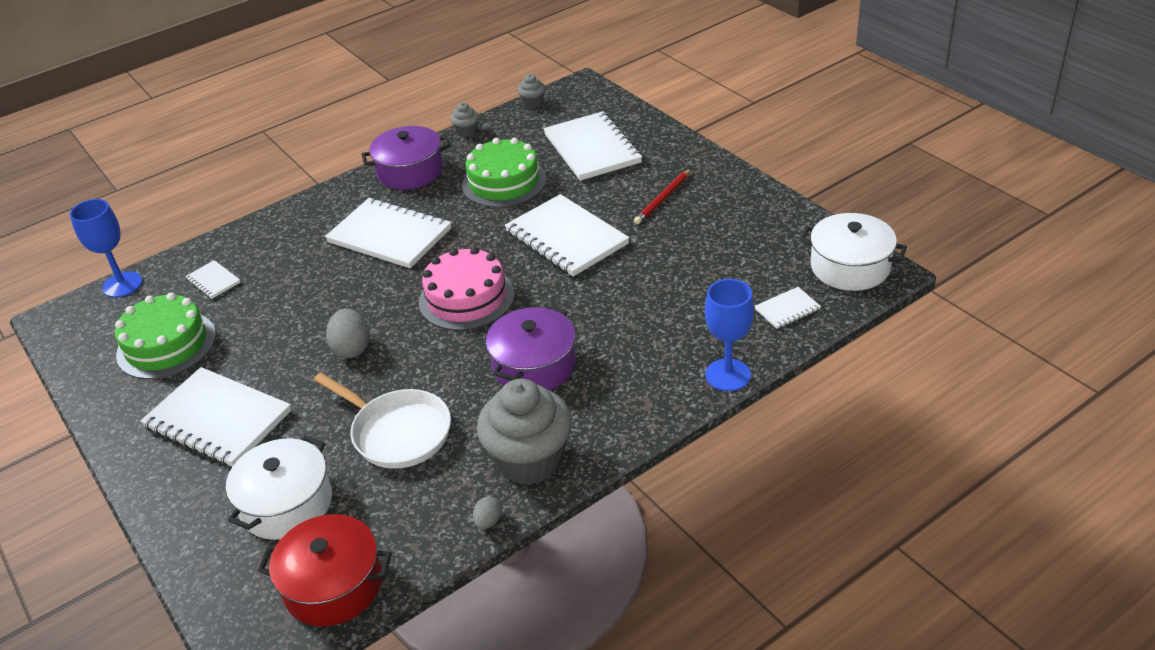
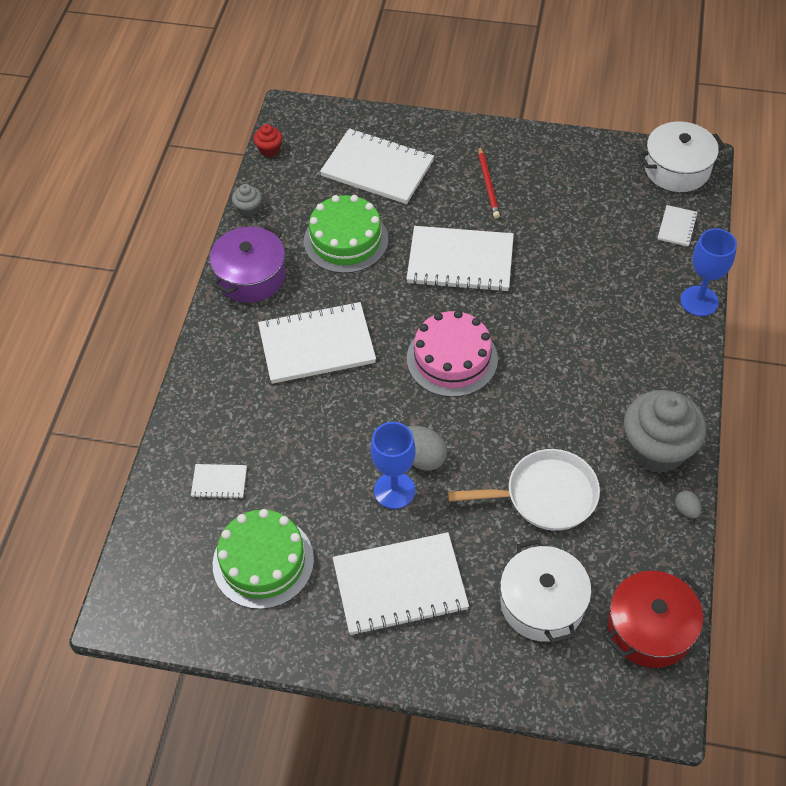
camera: 45 degrees left, 15 degrees up
blue goblet [70,199,142,298] -> blue goblet moved to [371,422,416,509]
purple pot [486,305,576,390] -> none
grey cupcake [518,74,545,108] -> red cupcake [254,124,282,157]

